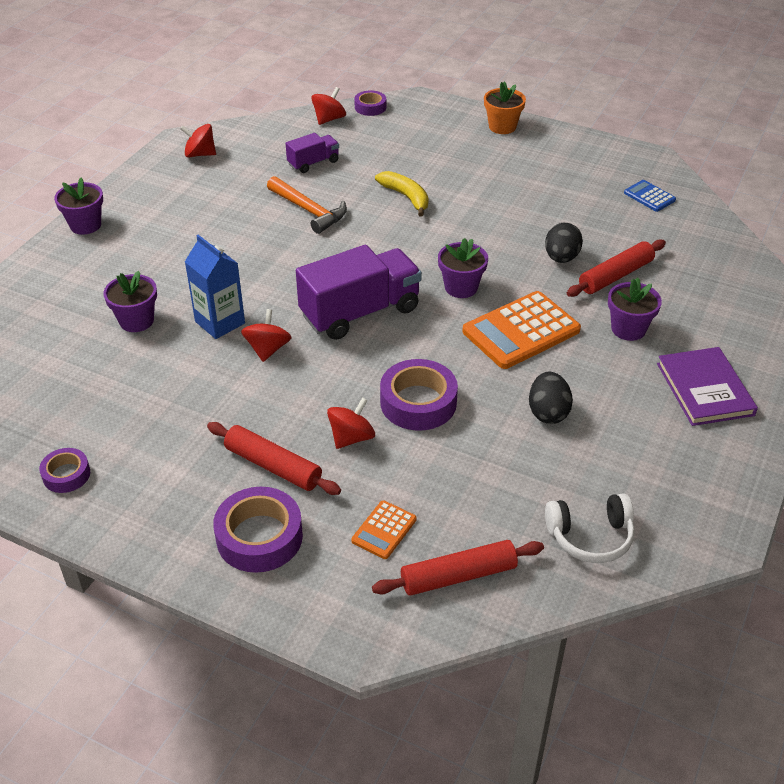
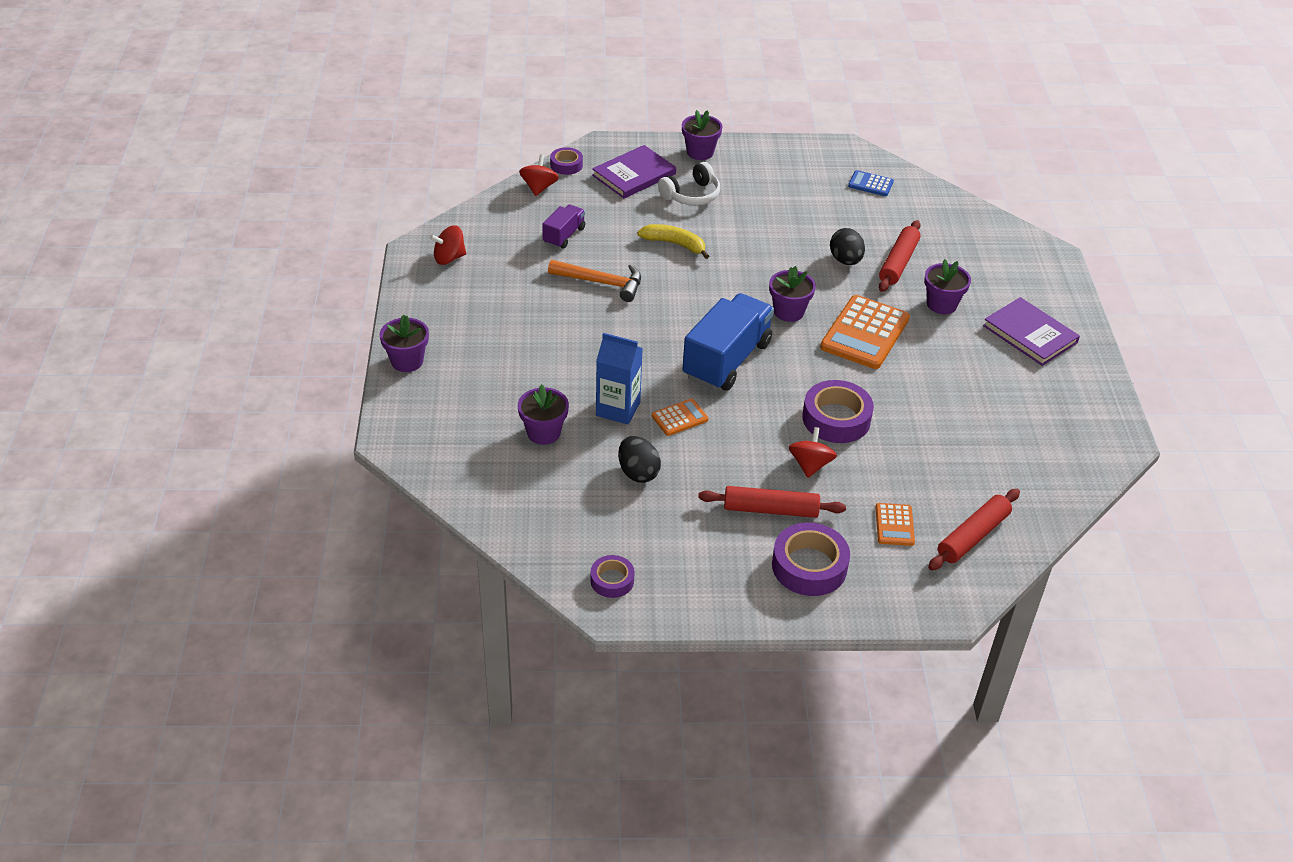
camera: 30 degrees left, 0 degrees up
red spinning top [241,309,292,362] -> orange calculator [652,399,708,436]
purple truck [296,245,422,340] -> blue truck [682,293,774,391]
orange flower pot [484,82,526,134] -> purple flower pot [682,110,723,160]
black egg [529,372,573,424] -> black egg moved to [618,436,661,483]
white headphones [545,493,635,563] -> white headphones moved to [658,162,720,205]
none -> purple book [592,145,676,198]

